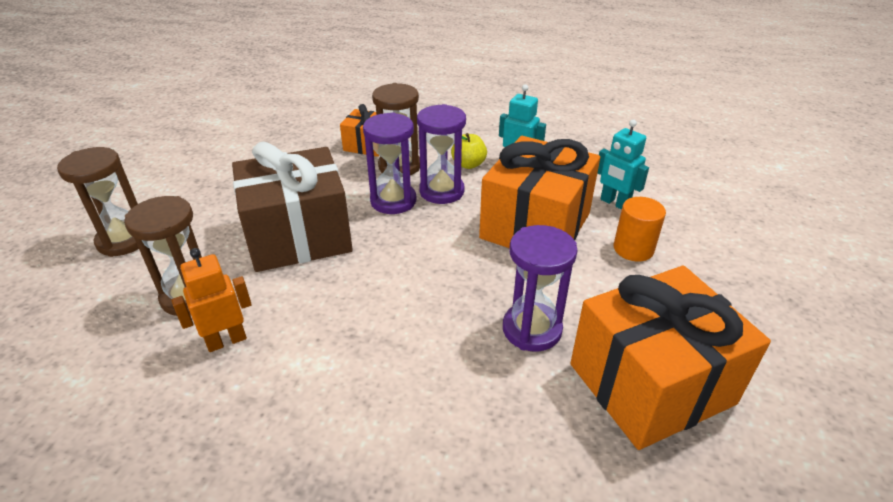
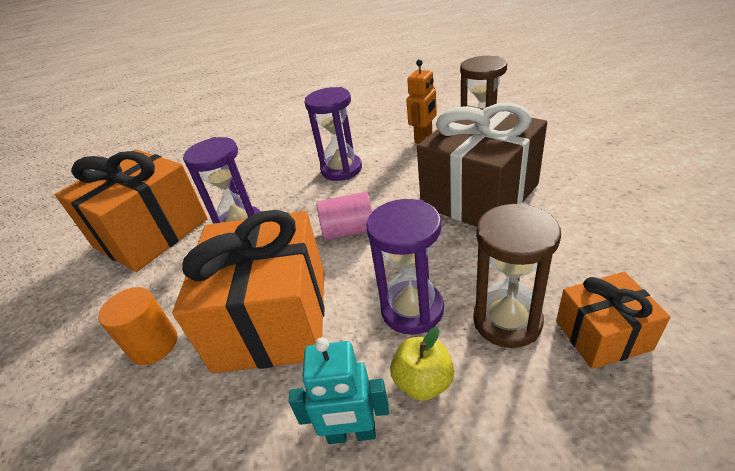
camera: 155 degrees right, 0 degrees up
brown hourglass [57,147,139,257] -> none
purple hourglass [363,112,416,214] -> purple hourglass moved to [305,87,362,181]
turquoise robot [598,120,649,210] -> none
none -> pink cylinder [317,192,372,241]

